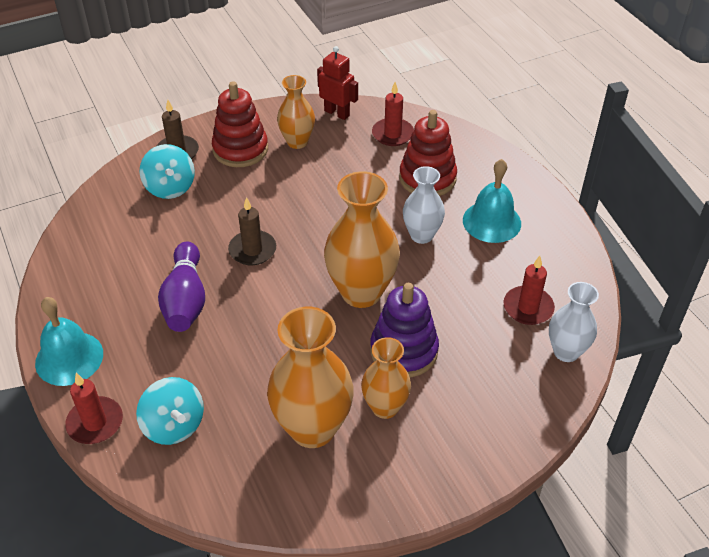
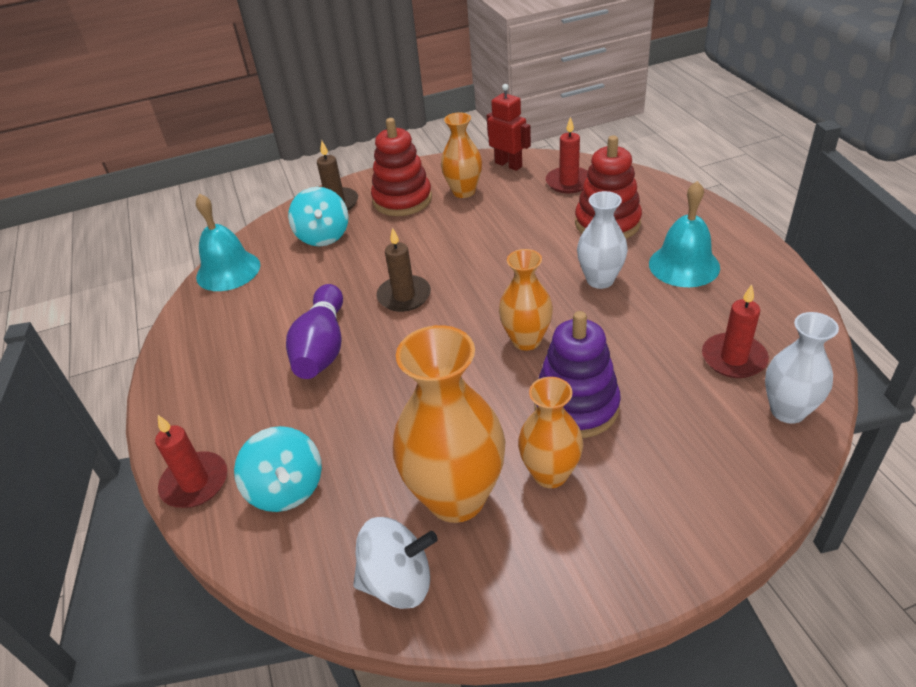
camera: 10 degrees right, 5 degrees down
turquoise bell [35,297,103,386] -> turquoise bell moved to [196,194,260,291]
orange vase [324,171,400,308] -> orange vase [499,249,553,350], size x0.60
none -> white spinning top [353,517,438,609]

